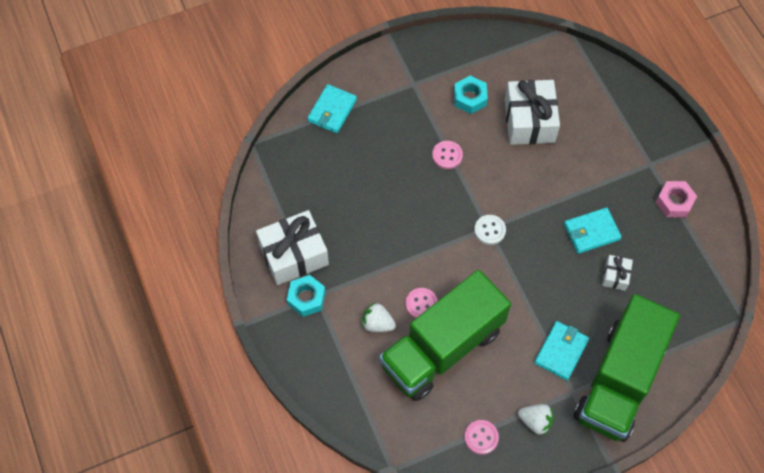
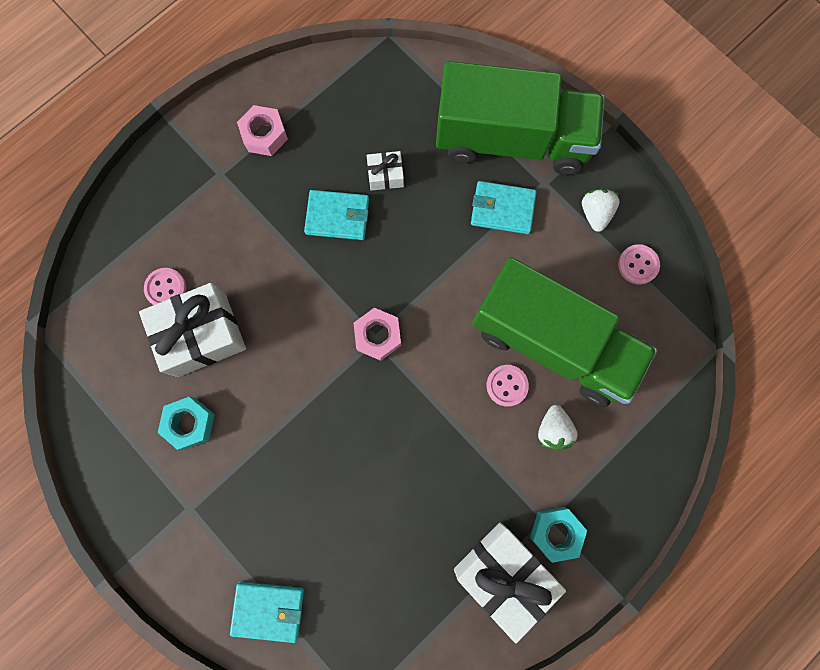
camera: 110 degrees left, 15 degrees up
pink button [432,141,463,169] -> pink button moved to [144,268,186,305]
white button [474,215,506,245] -> pink nut [354,308,401,361]
turquoise wallet [564,208,622,254] -> turquoise wallet turned 45 degrees counterclockwise [304,190,369,240]

